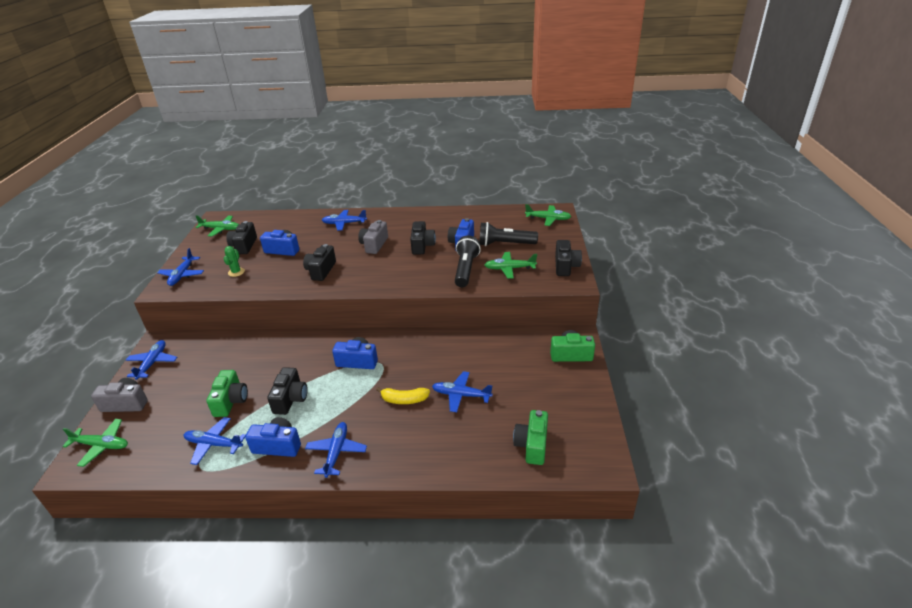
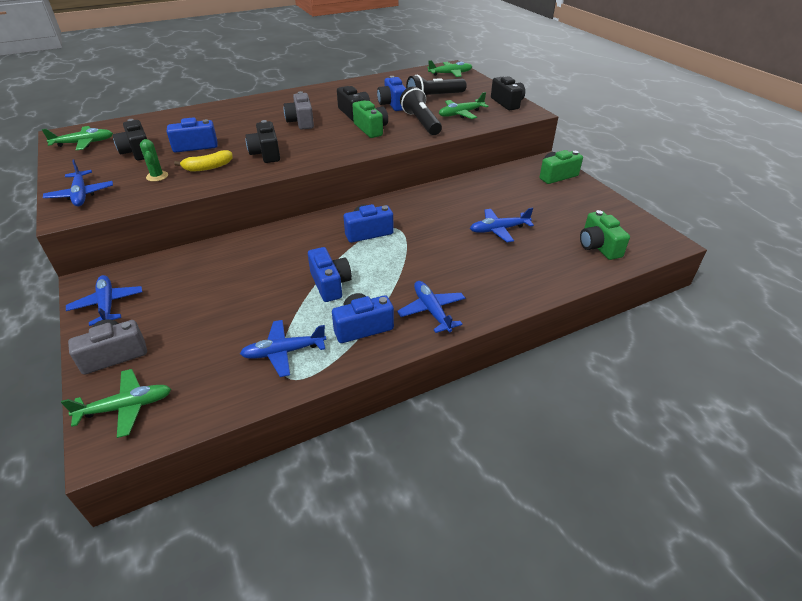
camera: 30 degrees left, 5 degrees up
green camera [206,370,248,417] -> green camera moved to [353,100,388,138]
black camera [267,367,308,415] -> blue camera [308,247,352,302]
blue plane [322,210,367,231] -> none
yellow banana [376,387,430,404] -> yellow banana moved to [174,150,233,172]

